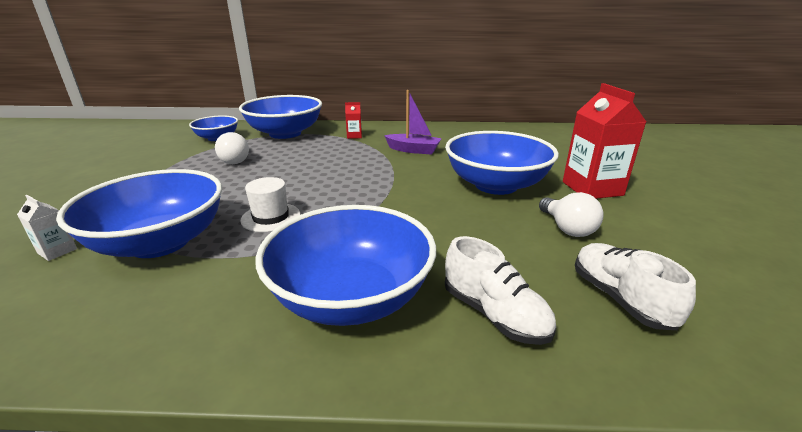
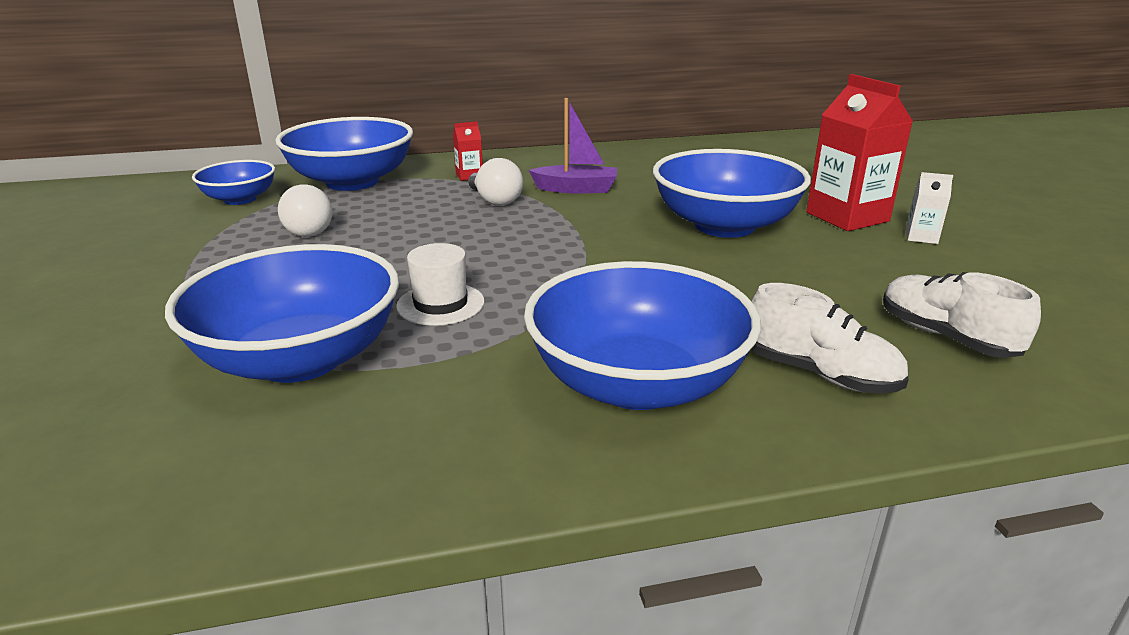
camera: 15 degrees left, 0 degrees up
white carton [17,195,77,261] -> white carton moved to [906,172,953,244]
white light bulb [539,192,604,237] -> white light bulb moved to [468,158,523,206]

